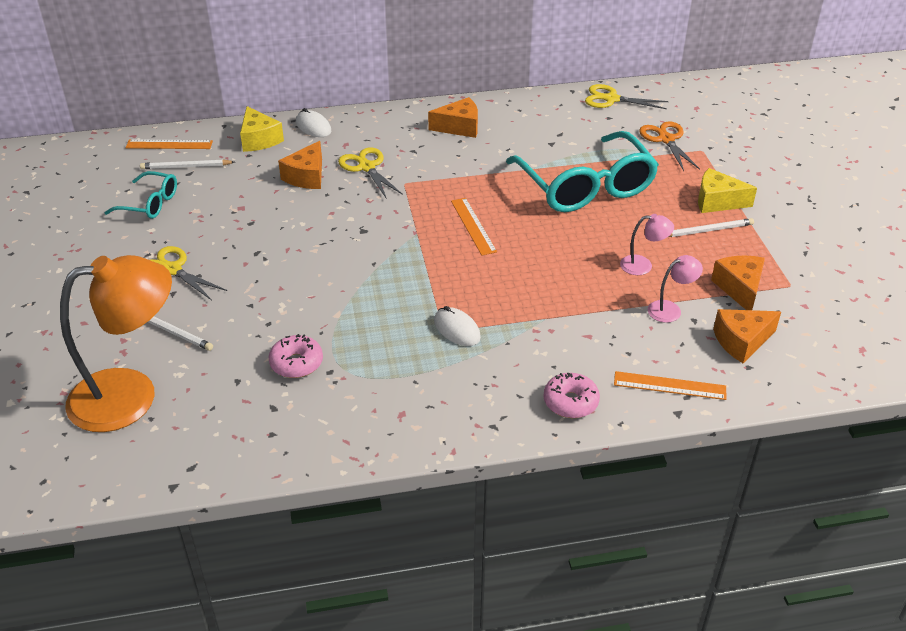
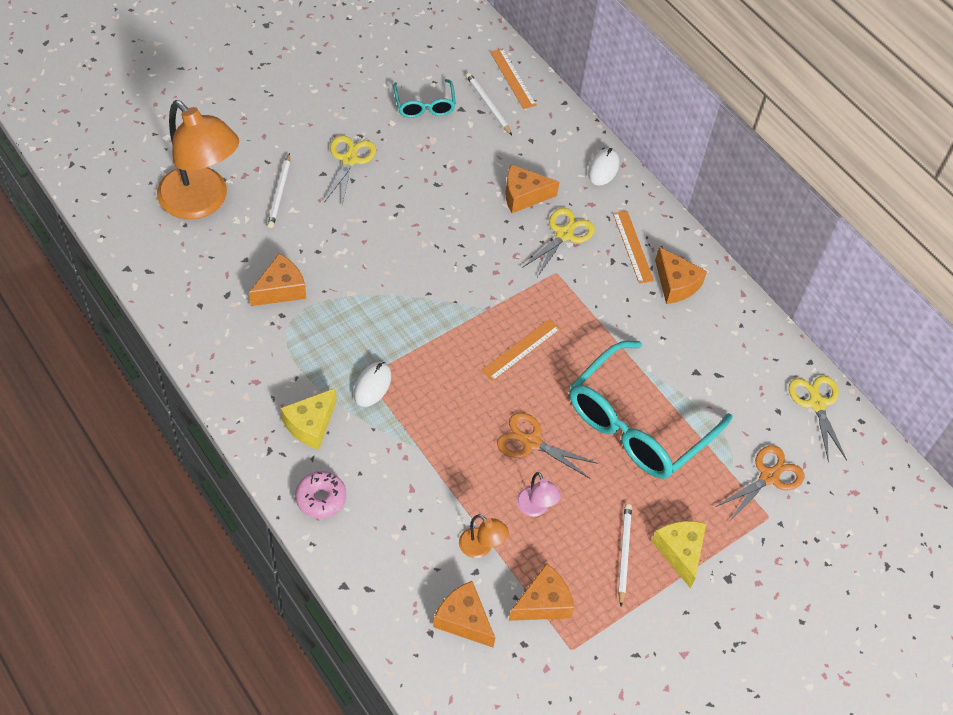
camera: 60 degrees right, 15 degrees up
yellow cheese [240,106,284,152] -> yellow cheese moved to [281,388,337,450]
pink donut [269,334,323,378] -> orange cheese [249,253,306,306]
orange ruler [614,371,726,400] -> orange ruler moved to [613,211,654,284]
pink lamp [648,255,703,323] -> orange lamp [459,514,509,558]
white pencil [668,218,754,237] -> white pencil turned 135 degrees counterclockwise [618,504,632,606]
none -> orange scissors [497,412,598,479]

